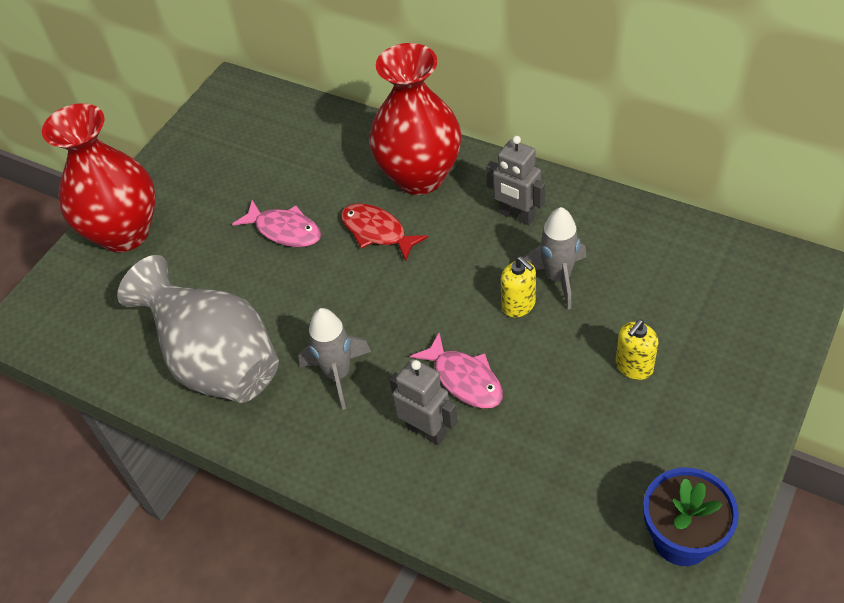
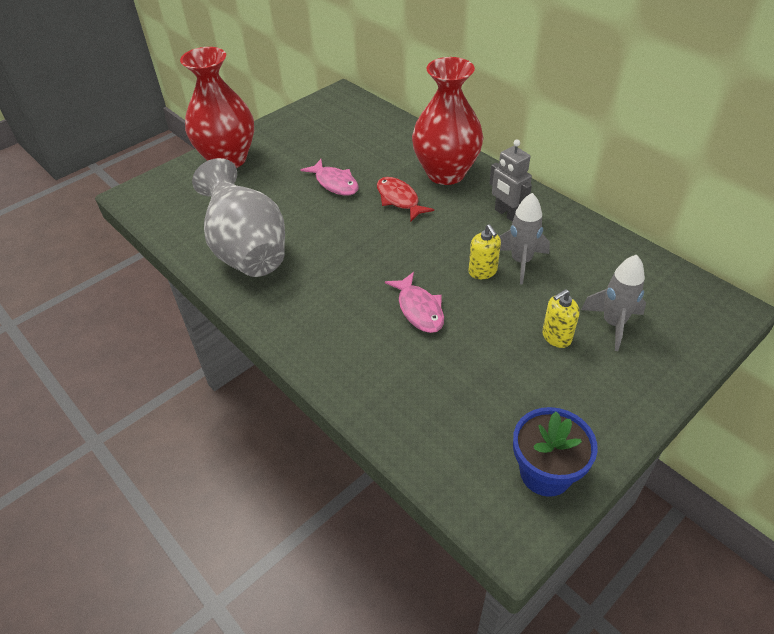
camera: 15 degrees right, 5 degrees down
grey rocket [298,308,371,410] -> grey rocket moved to [581,255,646,351]
grey robot [390,359,457,446] -> none

